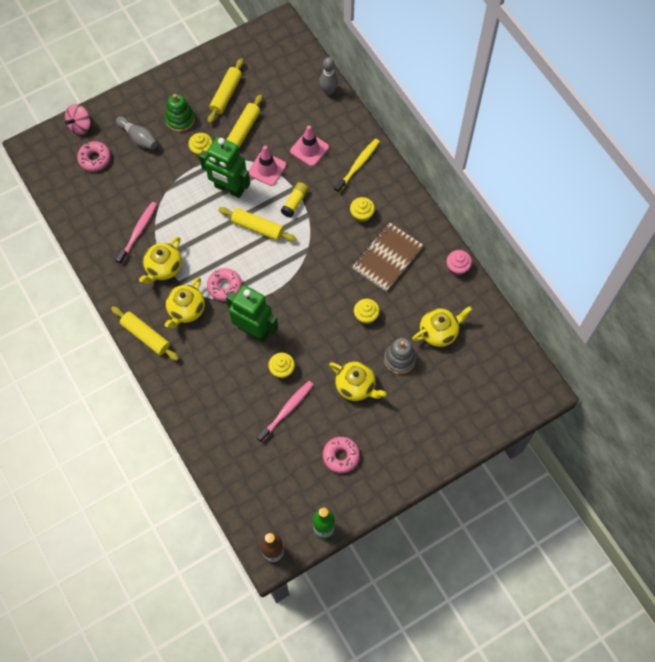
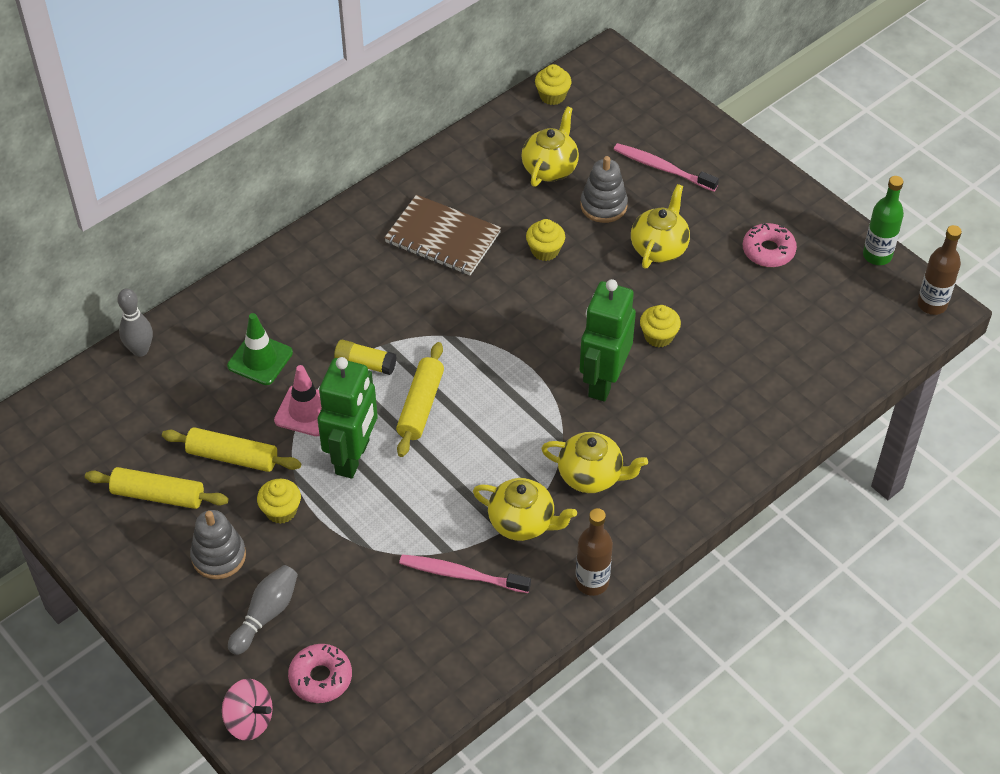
camera: 100 degrees left, 15 degrees down
yellow rolling pin [111,306,179,361] -> none
green stacking toy [165,94,195,132] -> grey stacking toy [190,510,246,579]
pink donut [207,268,242,301] -> none
pink toothbrush [257,381,314,443] -> pink toothbrush moved to [614,143,719,192]
pink traffic cone [290,125,329,166] -> green traffic cone [227,313,293,385]
yellow toothbrush [334,138,380,194] -> none
yellow cupcake [350,197,375,223] -> yellow cupcake moved to [535,64,571,105]
yellow teapot [412,306,472,347] -> yellow teapot turned 60 degrees clockwise [521,106,579,187]
pink cupcake [446,250,472,275] -> none
none -> brown bottle [575,508,613,596]

